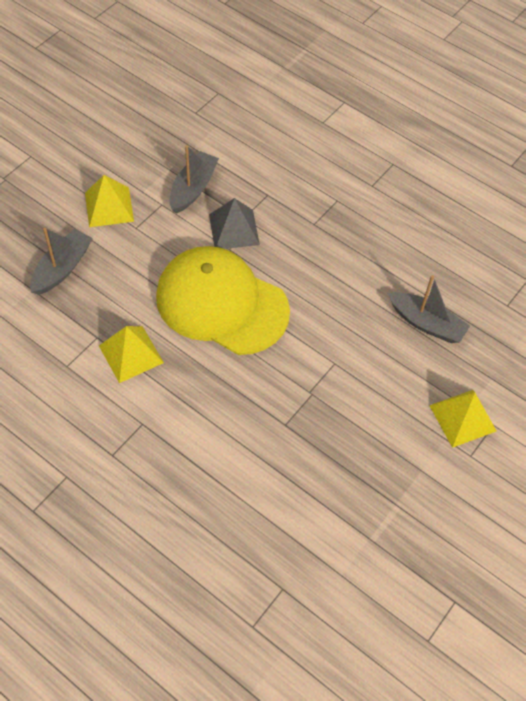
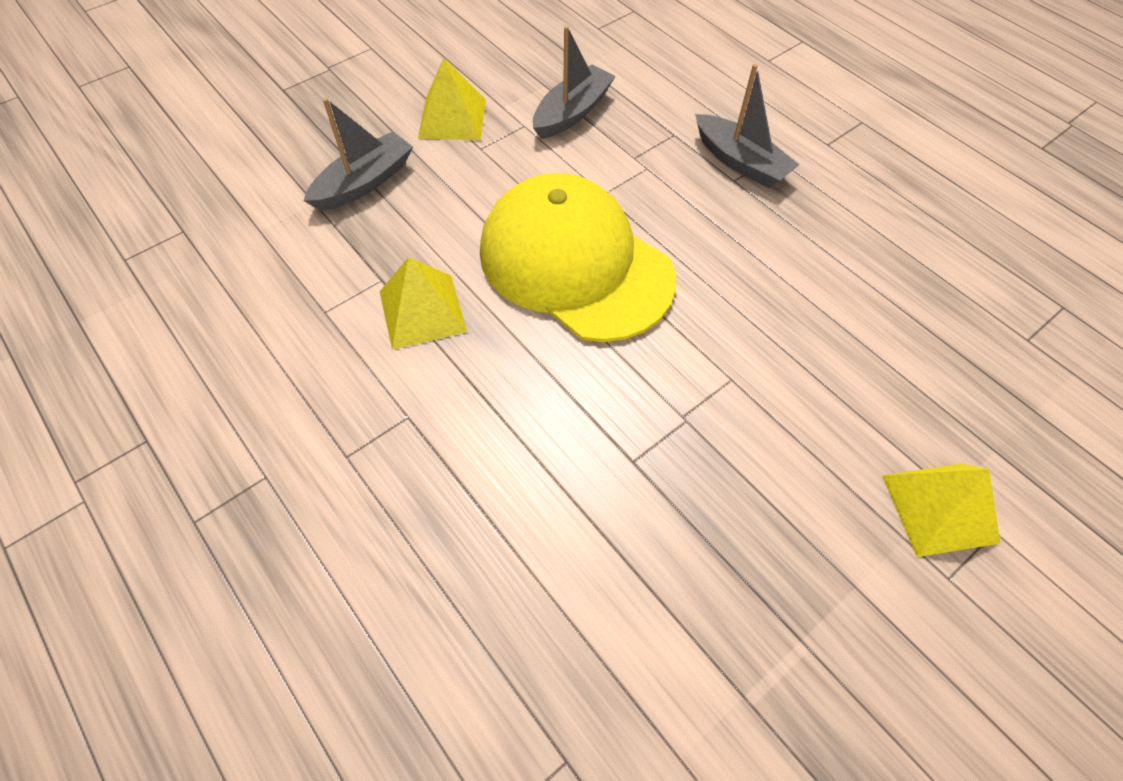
camera: 15 degrees right, 0 degrees up
grey pyramid [209,198,260,249] -> none
grey boat [388,275,470,343] -> grey boat moved to [695,64,800,188]

